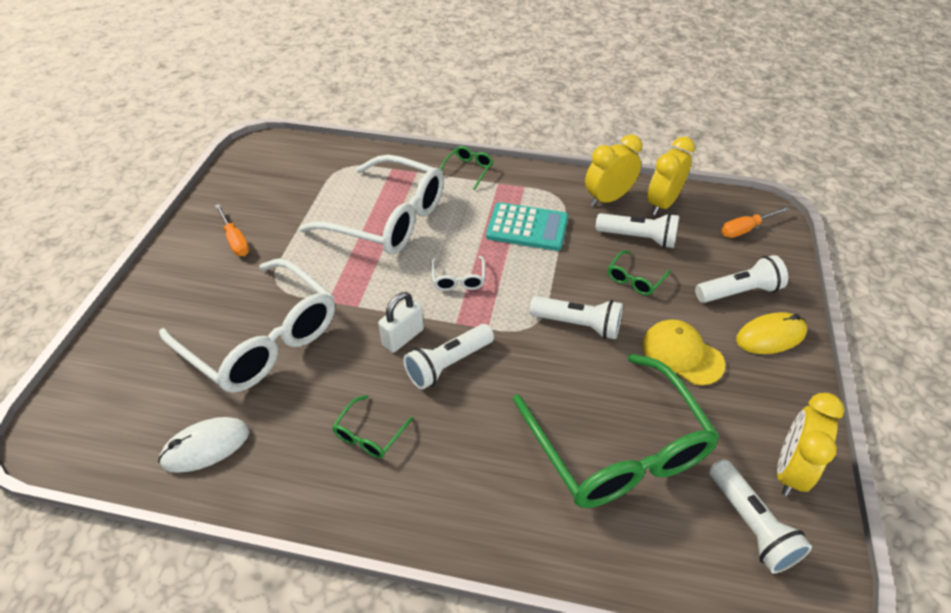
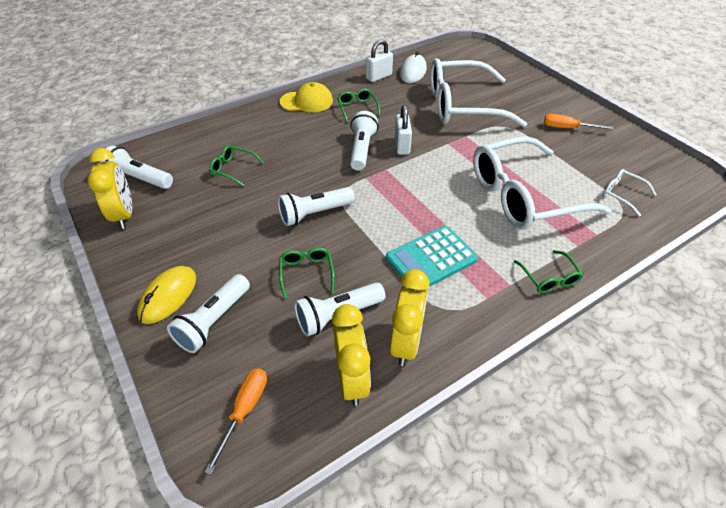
camera: 135 degrees right, 0 degrees up
white glasses [431,256,485,291] -> white glasses moved to [603,169,656,217]
green glasses [513,354,720,508] -> green glasses [209,145,264,187], size x0.40
yellow cap [642,320,725,385] -> yellow cap moved to [280,82,333,112]
none -> white padlock [366,39,393,82]

